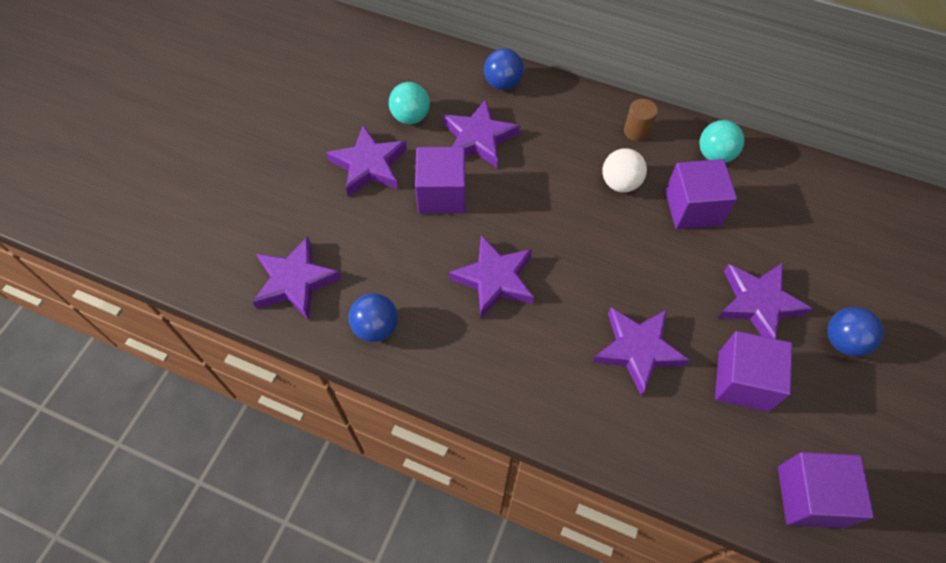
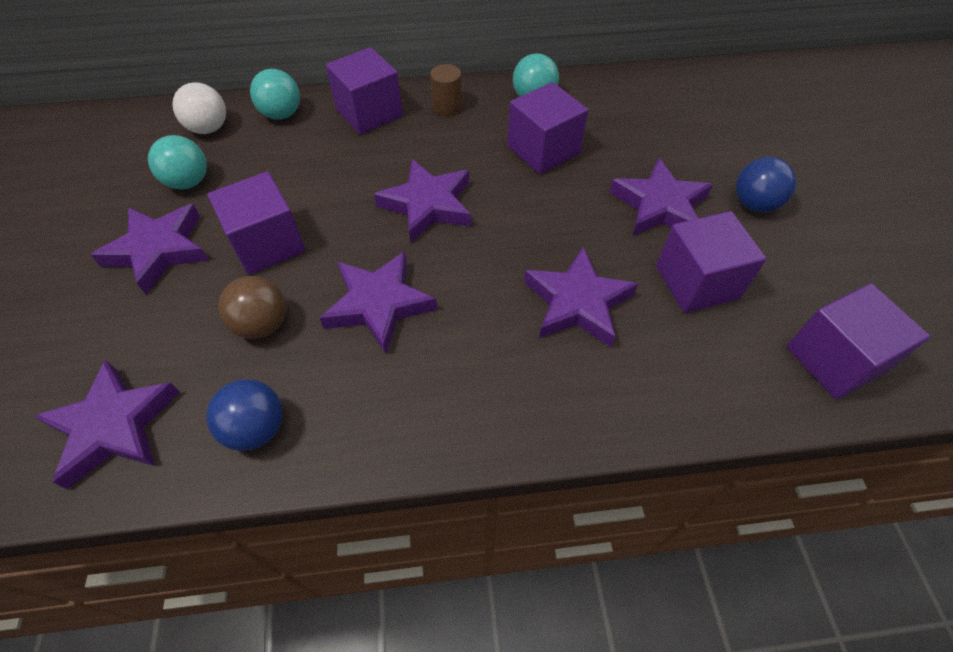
camera: 30 degrees left, 5 degrees down
purple star [443,99,520,168] -> purple star moved to [374,159,471,242]
blue ball [484,48,524,90] -> turquoise ball [250,69,300,120]
white ball [603,148,647,193] -> white ball moved to [172,82,226,134]
none -> brown ball [218,276,286,339]
none -> purple cube [326,47,403,135]

